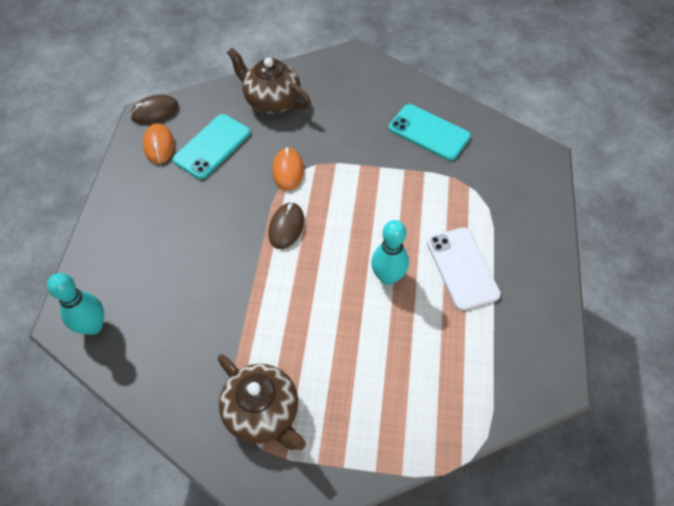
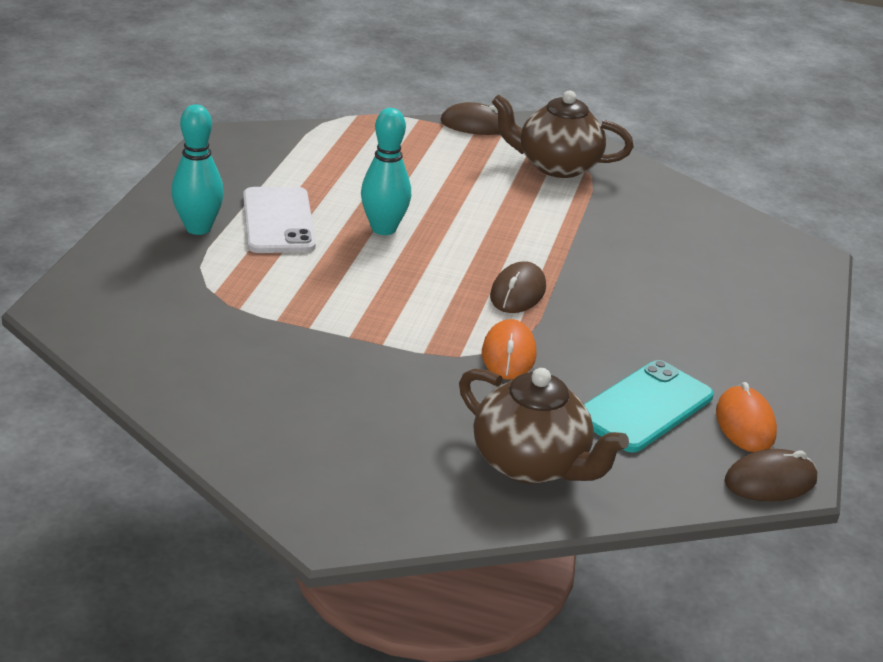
camera: 175 degrees left, 25 degrees down
turquoise bowling pin [47,273,104,335] -> turquoise bowling pin moved to [171,104,224,235]
brown teapot [218,354,306,450] -> brown teapot turned 45 degrees counterclockwise [492,90,634,178]
turquoise phone [389,104,471,160] -> none
none -> brown mouse [441,102,500,135]

